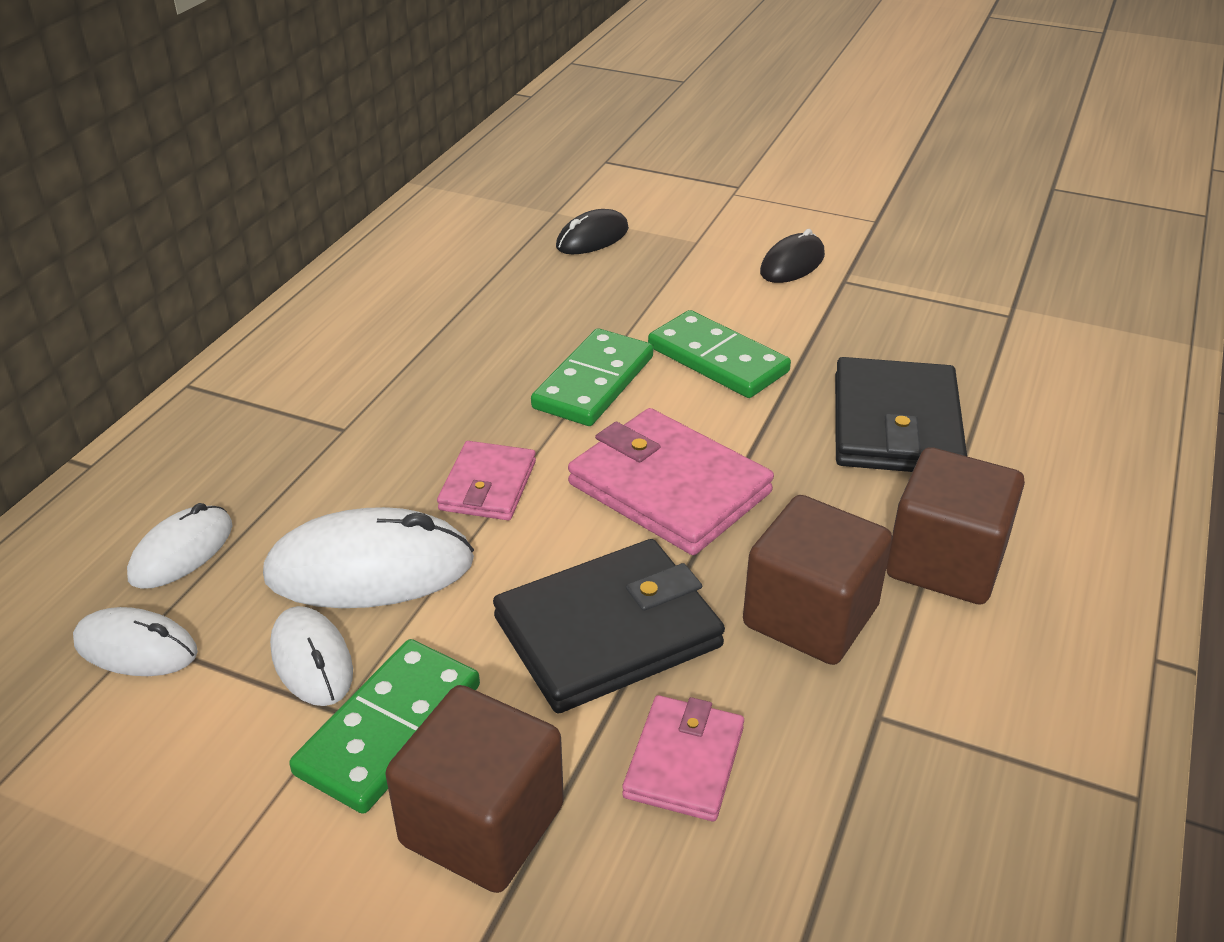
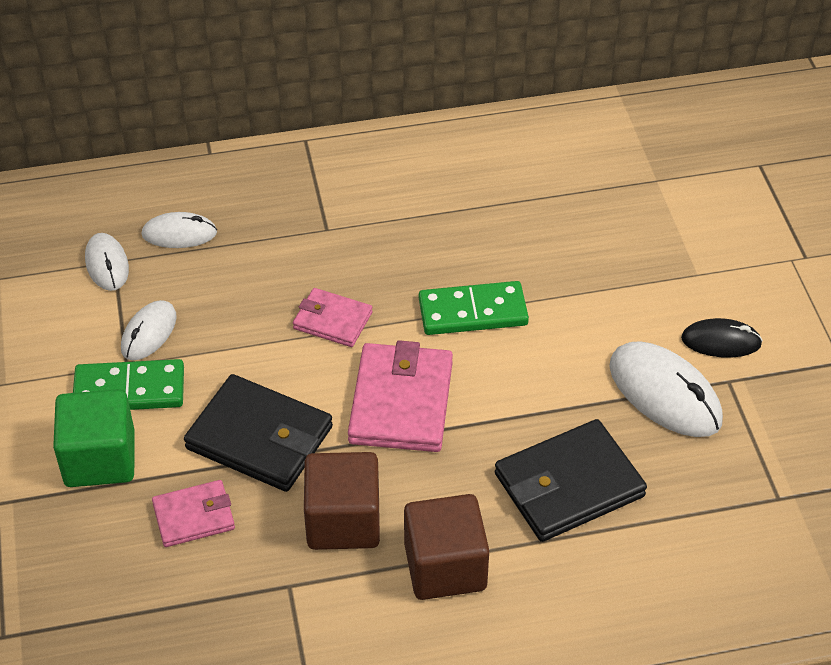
camera: 55 degrees right, 10 degrees up
white mouse [263,507,474,608] -> white mouse moved to [609,341,723,437]
brown cube [386,685,564,893] -> green cube [53,389,135,487]
pink wallet [437,441,536,520] -> pink wallet turned 45 degrees clockwise [293,288,373,347]
black mouse [556,209,629,255] -> none
green domino [648,310,791,398] -> none

